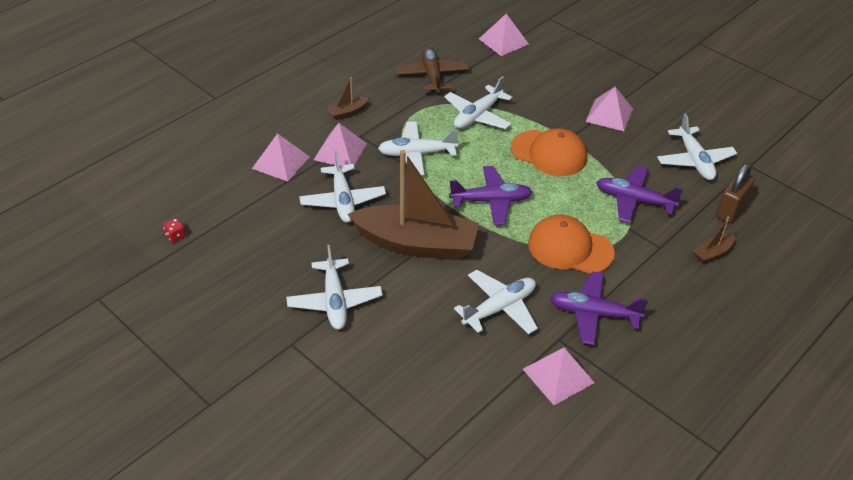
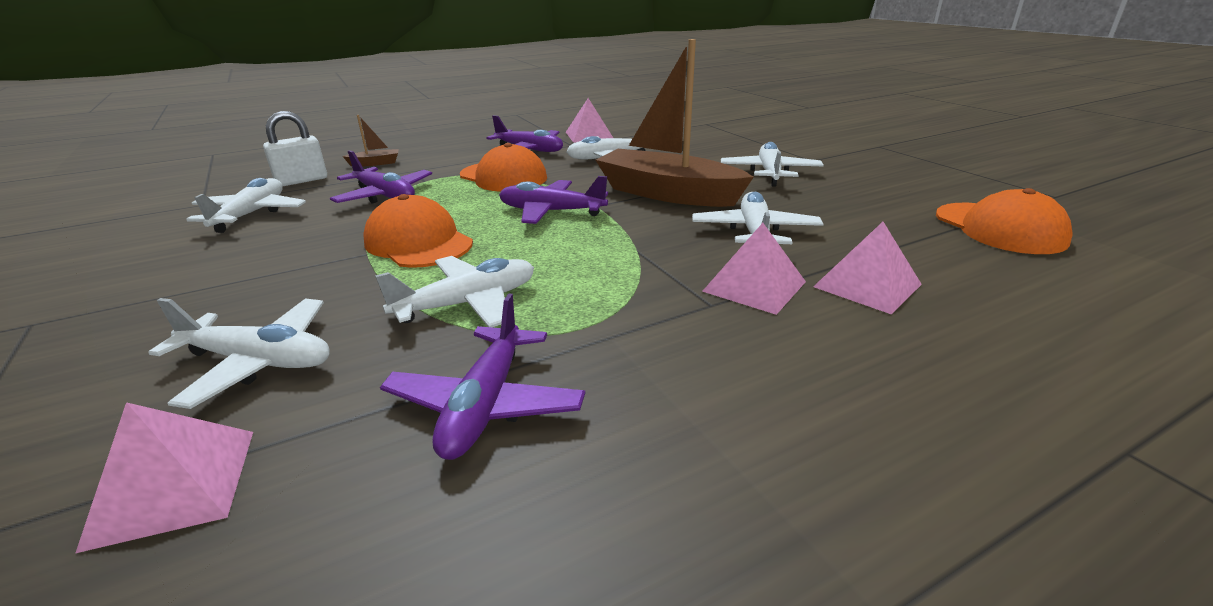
camera: 160 degrees left, 15 degrees down
red dice [163,218,186,243] -> orange cap [936,188,1073,254]
brown boat [327,77,369,120] -> none
white plane [378,121,459,175] -> white plane moved to [148,298,330,409]
brown plane [395,47,469,94] -> purple plane [380,293,585,460]
pink pyramid [585,87,633,131] -> none
brown padlock [716,163,755,223] -> white padlock [263,111,327,186]

